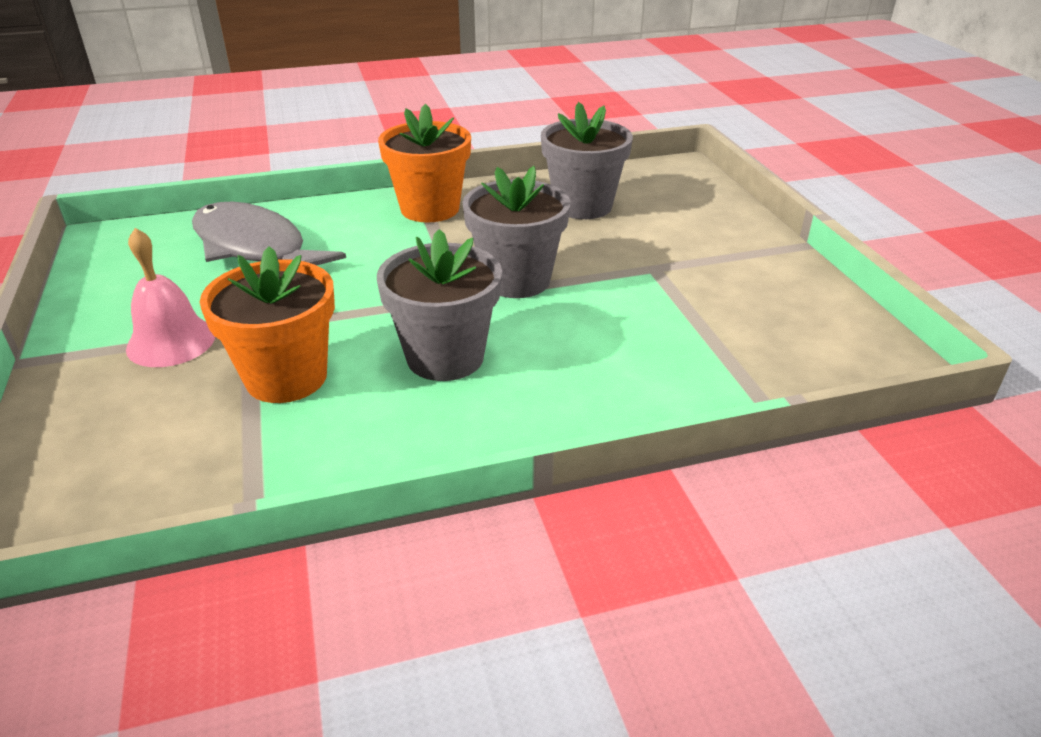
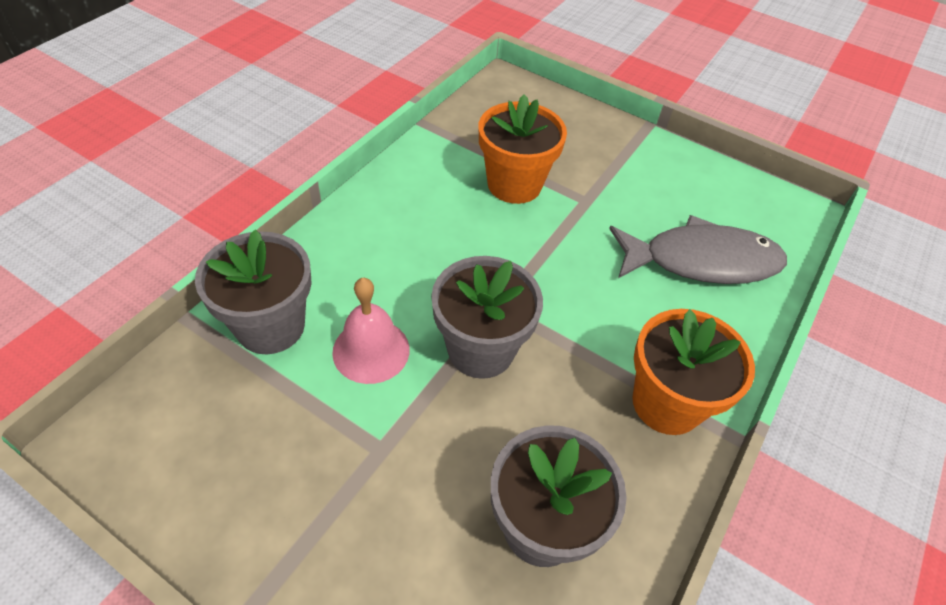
camera: 135 degrees right, 15 degrees up
pink bell [126,228,215,367] -> pink bell moved to [332,278,410,384]
grey flower pot [377,229,502,381] -> grey flower pot moved to [195,229,312,354]

